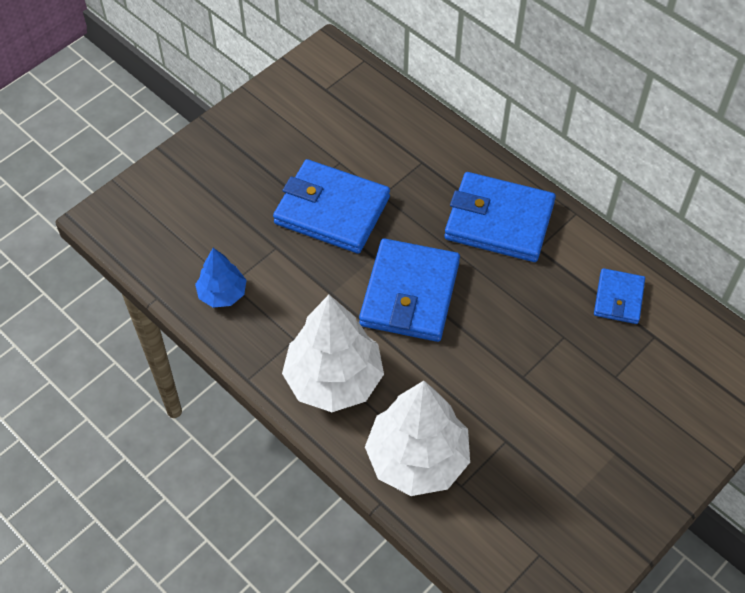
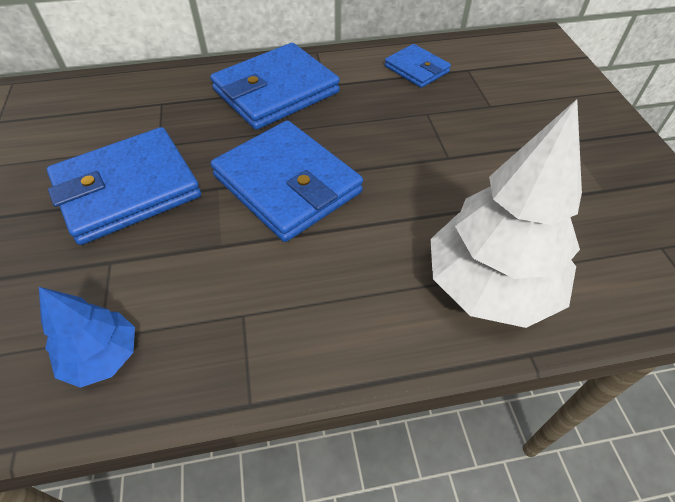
camera: 55 degrees left, 5 degrees down
white tree [282,295,384,412] -> none

